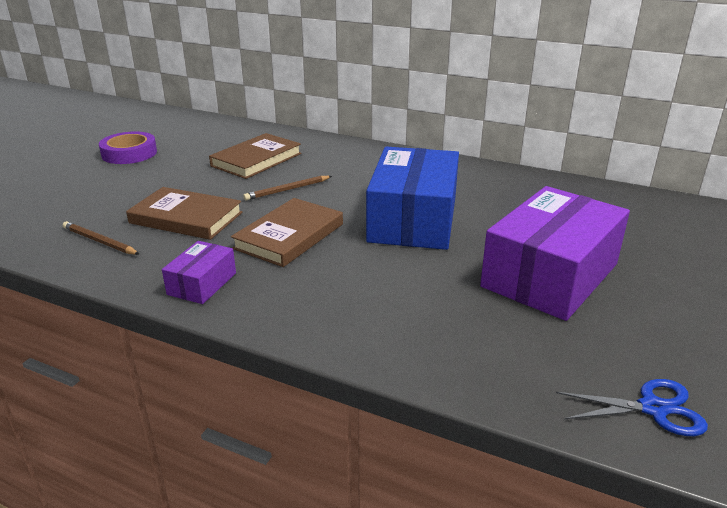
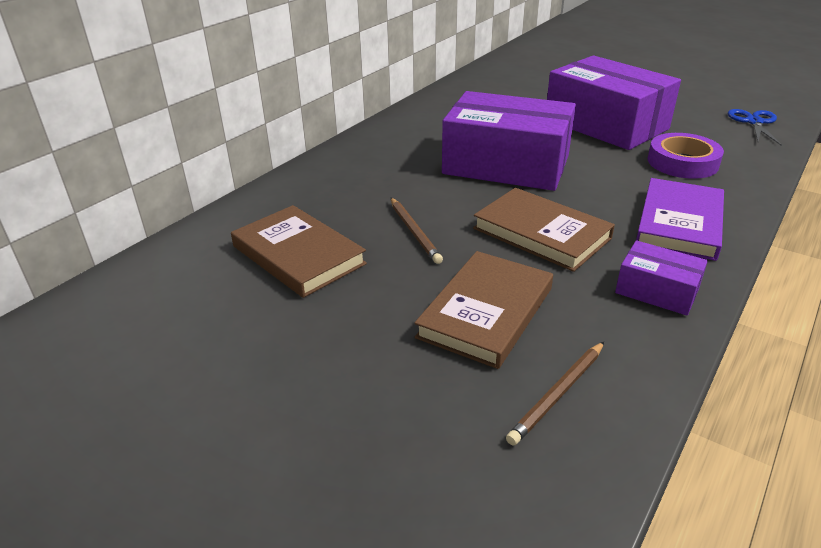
camera: 80 degrees left, 5 degrees up
purple tape [99,131,157,164] -> purple tape moved to [648,133,724,179]
blue box [366,147,459,250] -> purple box [442,91,576,191]
none -> purple book [636,178,724,261]

